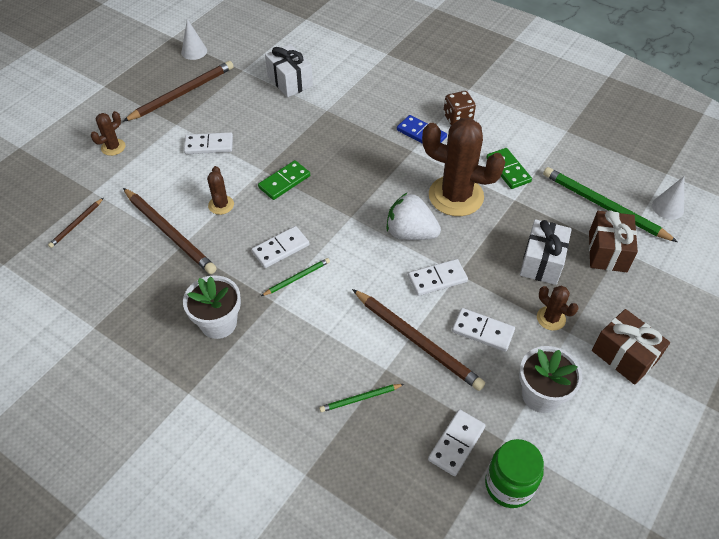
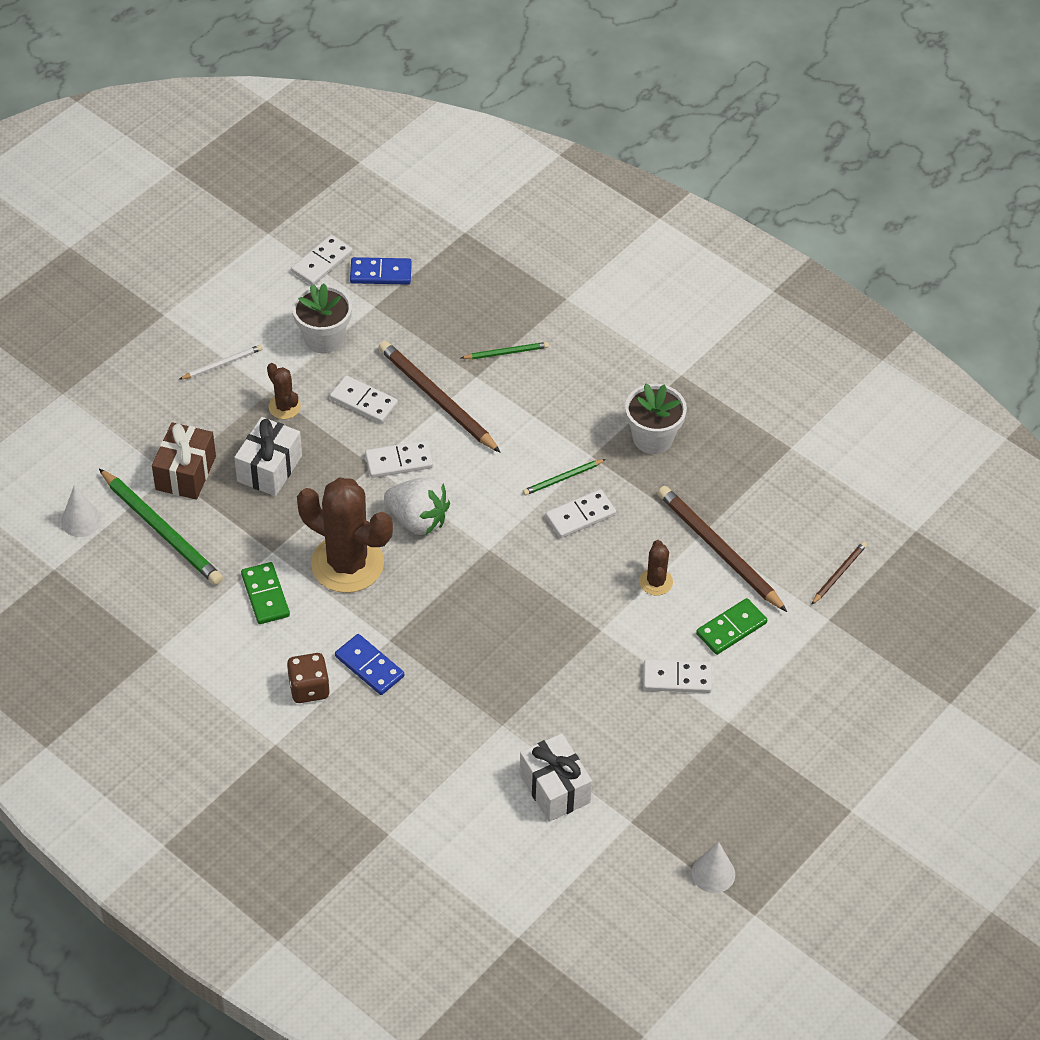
camera: 175 degrees left, 0 degrees up
brown cactus [91,111,125,156] -> none
brown pencil [123,61,234,122] -> none
green domino [258,160,310,200] -> green domino moved to [696,598,767,655]
white domino [428,409,486,476] -> white domino moved to [291,235,353,285]
green jar [485,439,544,508] -> blue domino [350,257,412,285]
brown gift [592,309,670,385] -> white pencil [179,345,262,380]

